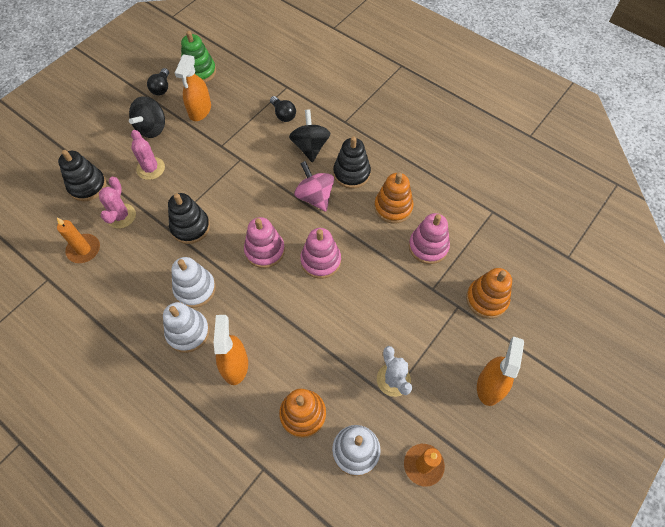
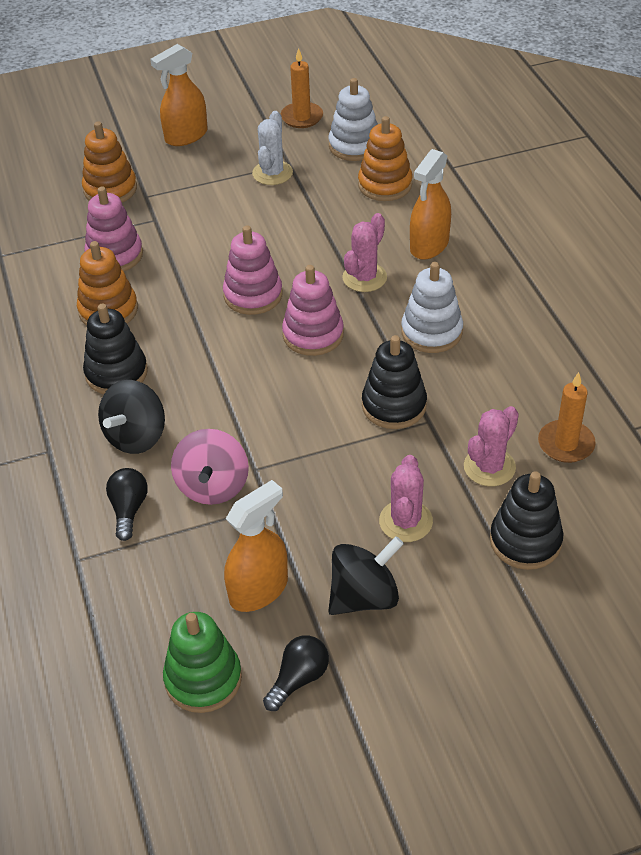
camera: 145 degrees left, 15 degrees down
white stacking toy [163,302,210,353] -> none
pink spinning top [294,161,334,212] -> pink spinning top moved to [171,429,249,505]
none -> pink cactus [342,213,387,292]

